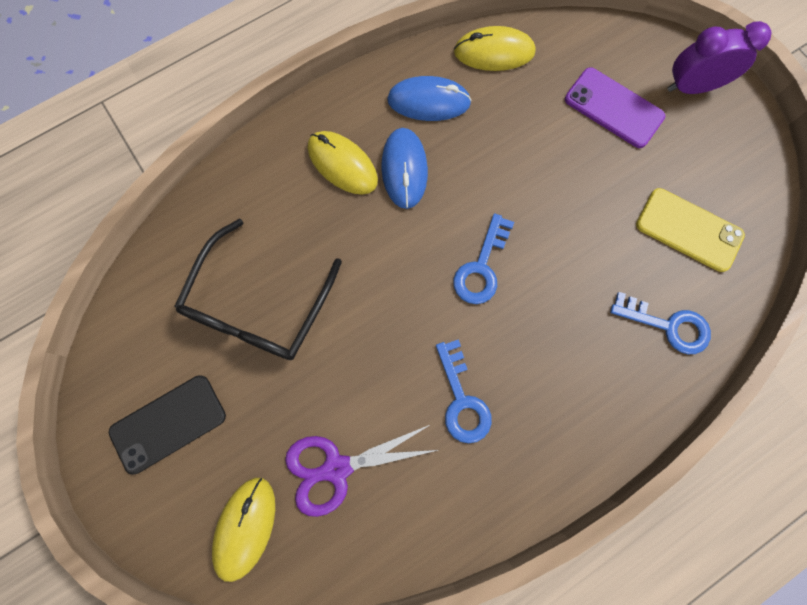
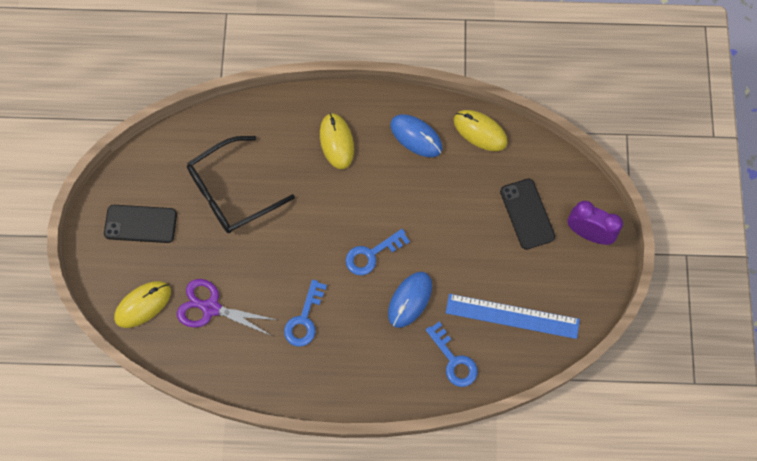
camera: 35 degrees right, 5 degrees down
blue mouse [381,128,428,209] -> blue mouse moved to [388,272,432,328]
purple phone [565,67,665,148] -> black phone [500,178,555,250]
yellow phone [636,188,745,272] -> blue ruler [446,294,580,339]

